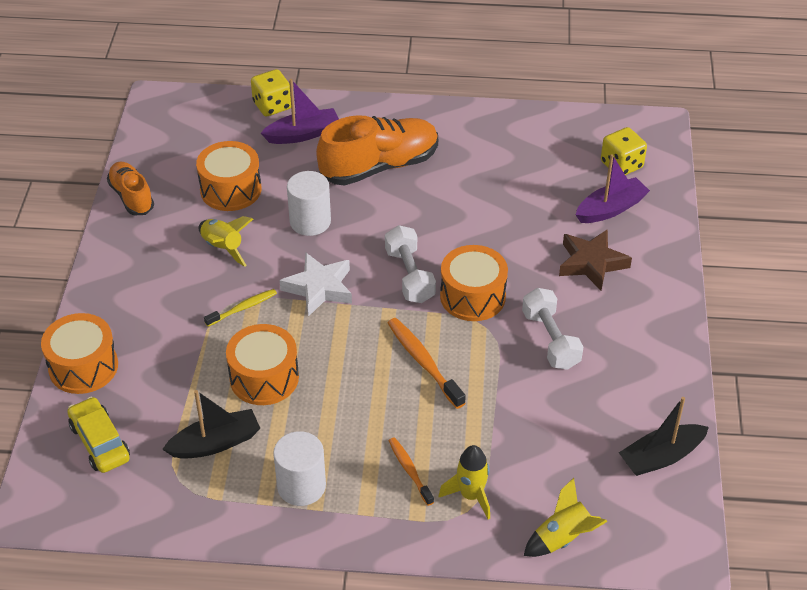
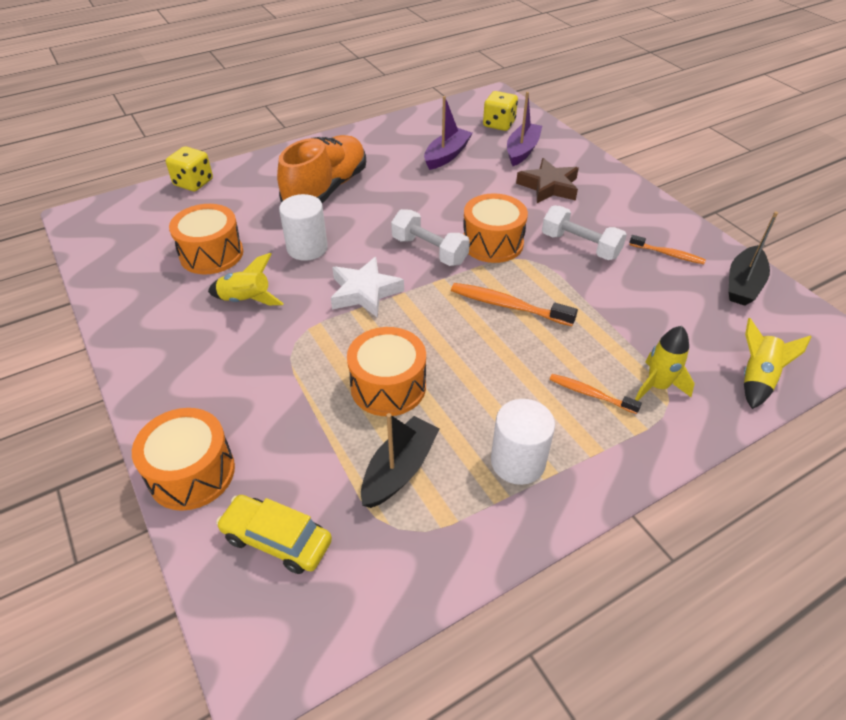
camera: 35 degrees left, 0 degrees up
orange shoe [107,161,154,215] -> none
yellow toothbrush [204,289,277,327] -> none
purple boat [261,79,339,144] -> purple boat moved to [424,96,472,170]
none -> orange toothbrush [629,235,706,264]

